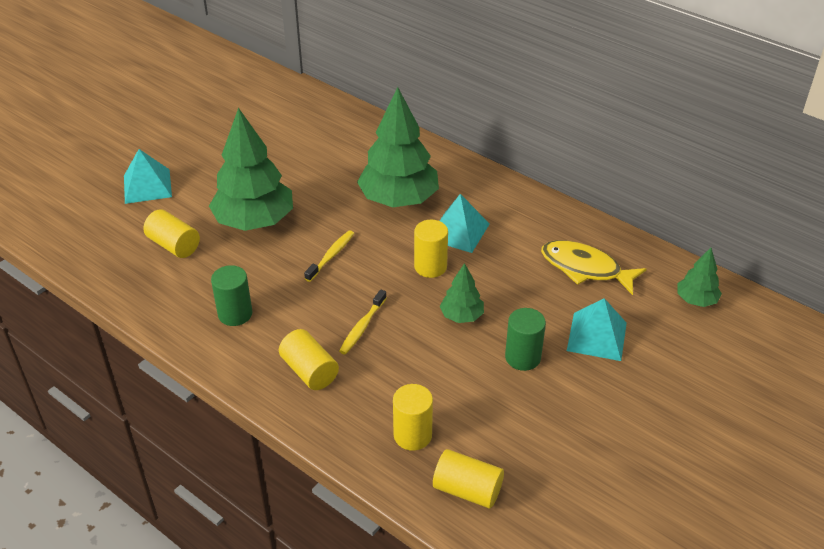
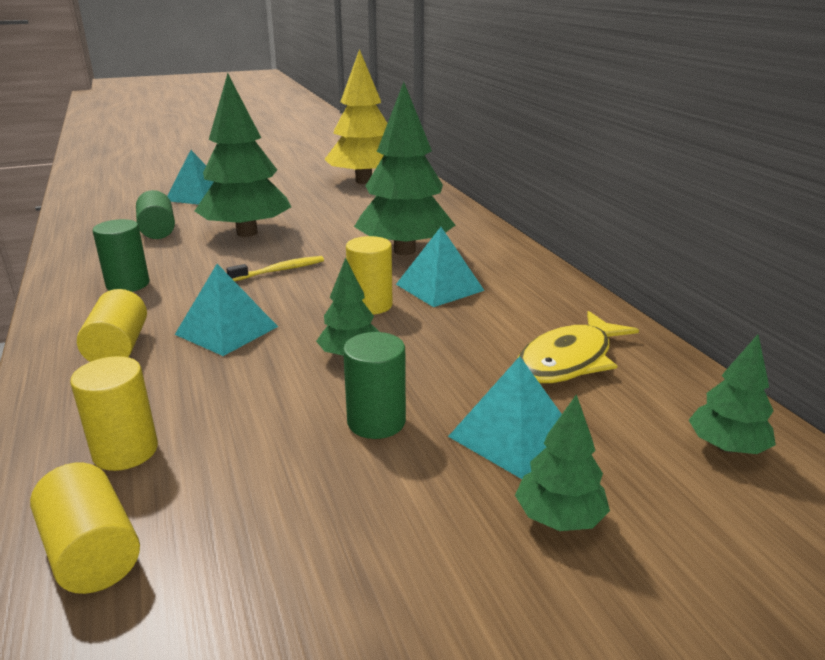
camera: 30 degrees right, 15 degrees down
yellow cylinder [143,209,200,258] -> green cylinder [136,190,175,239]
yellow toothbrush [339,289,386,354] -> turquoise pyramid [175,264,278,356]
yellow fish [541,240,646,295] -> yellow fish turned 105 degrees counterclockwise [517,311,639,383]
none -> yellow tree [324,49,388,184]
none -> green tree [515,394,610,531]

